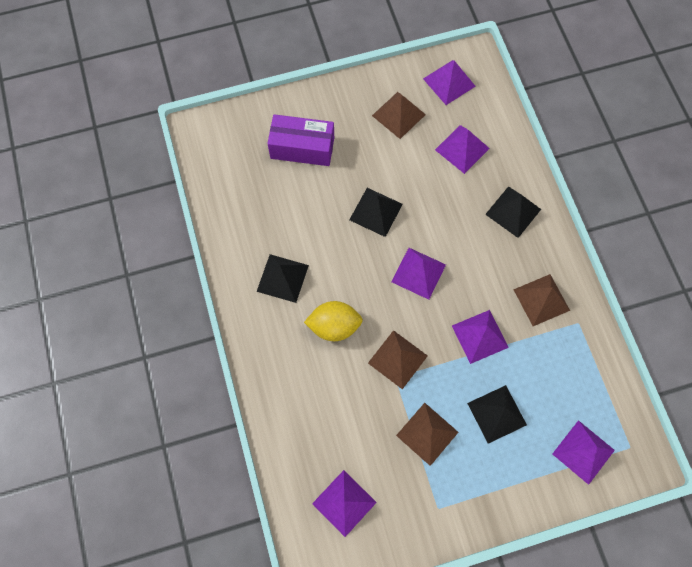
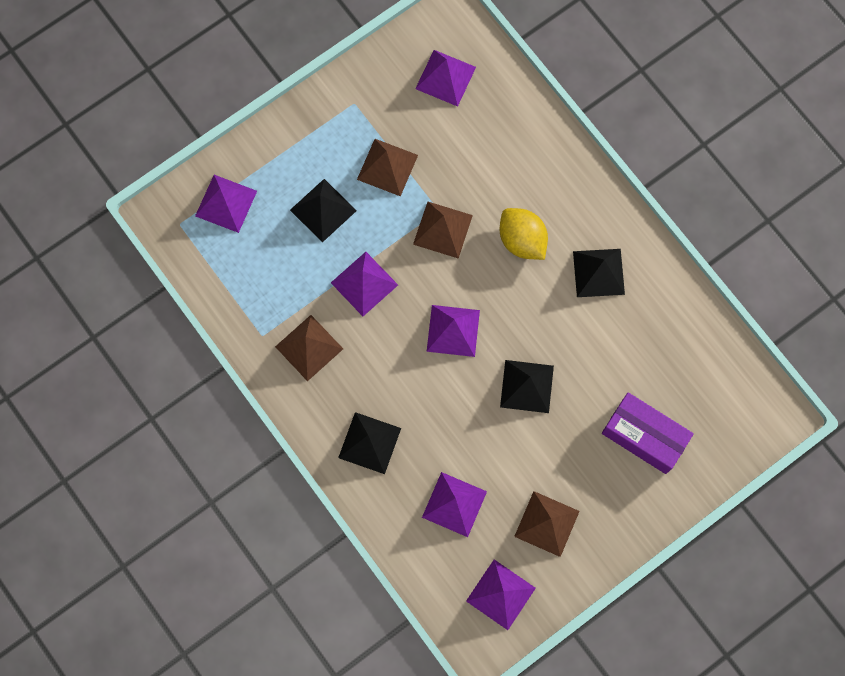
camera: 160 degrees right, 5 degrees up
purple box [267,114,334,166] -> purple box turned 45 degrees clockwise [602,392,694,474]
yellow lemon [304,301,363,341] -> yellow lemon turned 75 degrees clockwise [500,208,548,260]

